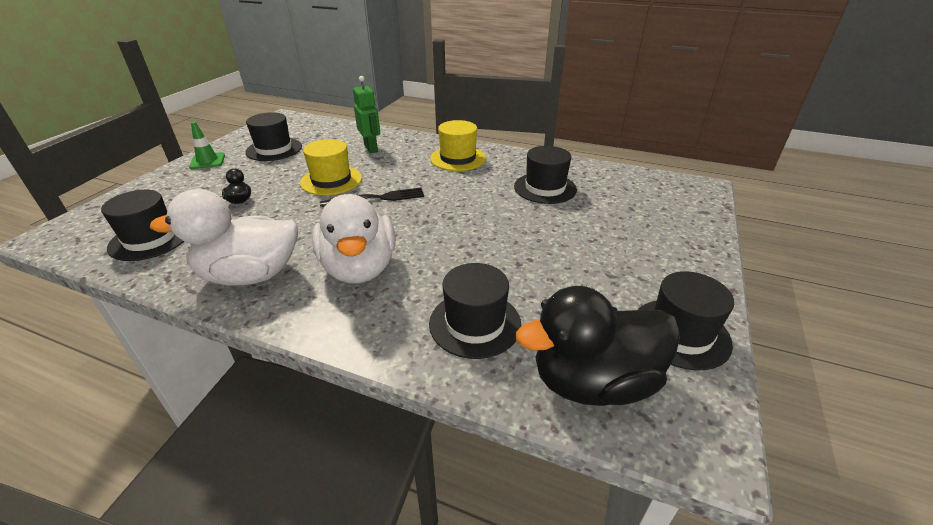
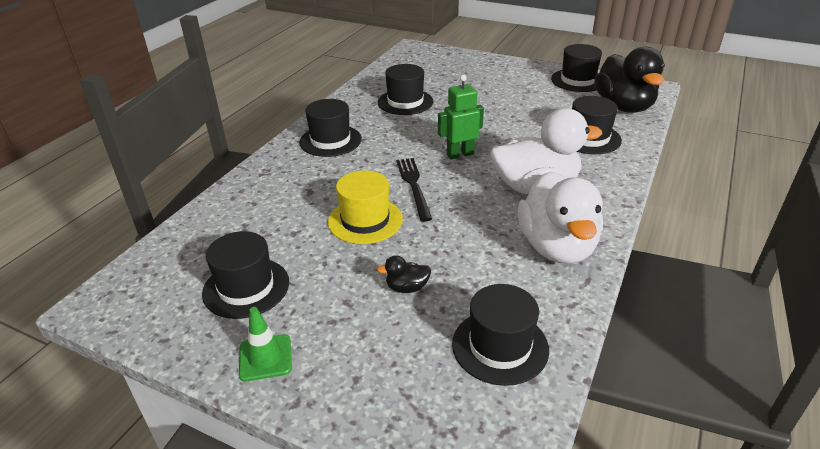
camera: 85 degrees left, 0 degrees up
green robot [353,76,380,153] -> green robot moved to [438,75,484,159]
yellow hat [430,120,486,171] -> black hat [299,99,362,157]

